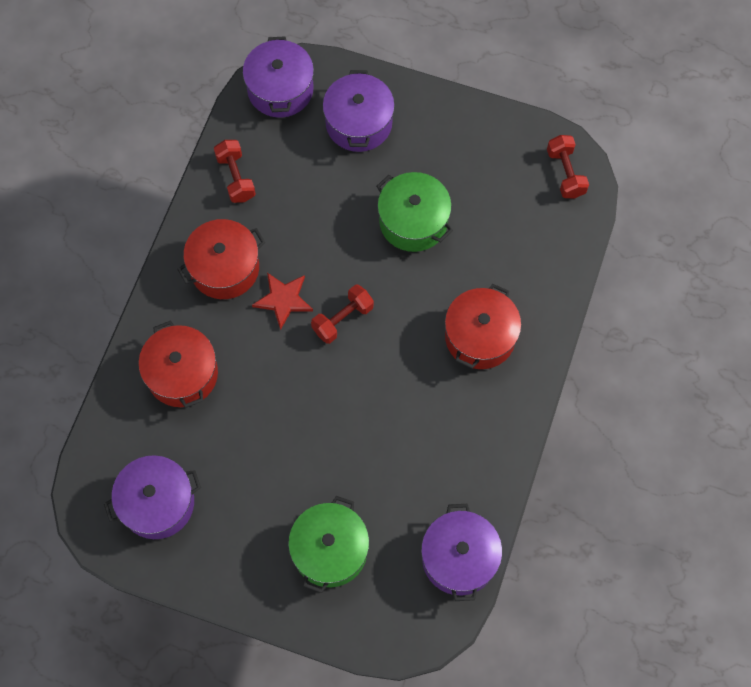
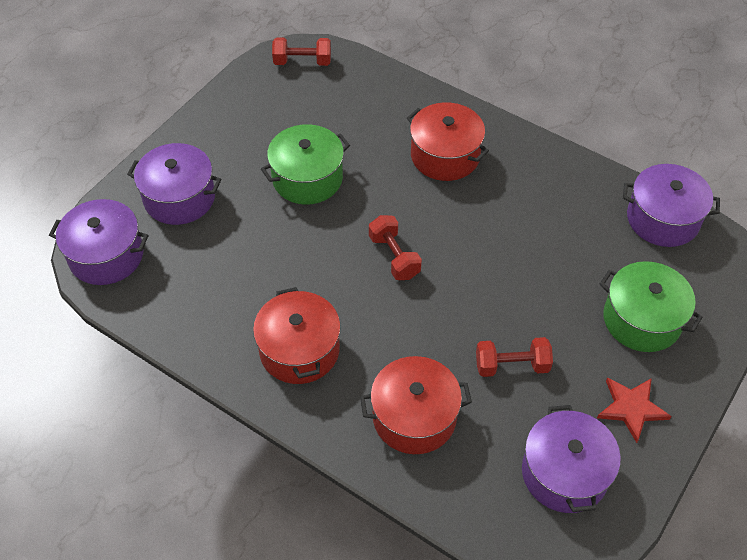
camera: 75 degrees left, 15 degrees down
red dumbbell [214,140,256,203] -> red dumbbell moved to [476,337,553,377]
red star [252,273,313,330] -> red star moved to [597,377,672,443]

